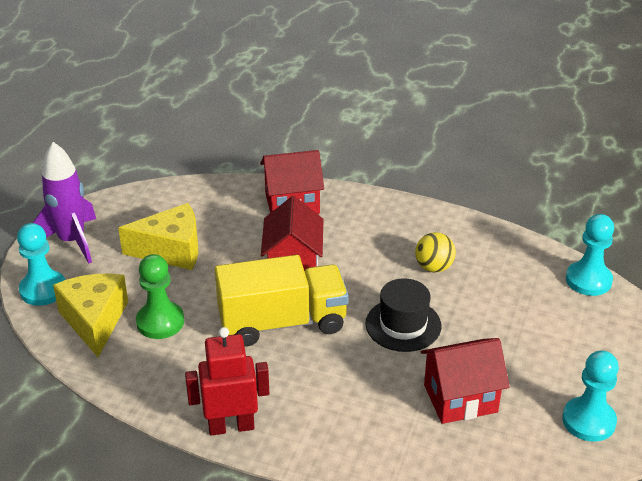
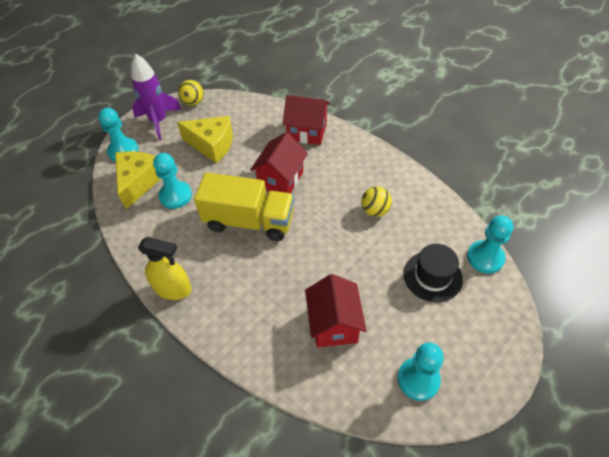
camera: 25 degrees right, 15 degrees up
green pawn [136,254,184,339] -> turquoise pawn [153,153,192,209]
red robot [185,327,269,436] -> yellow spray bottle [138,237,192,300]
black hat [365,278,441,352] -> black hat moved to [404,244,463,303]
red house [421,338,510,424] -> red house turned 75 degrees clockwise [305,274,367,348]
none -> yellow ball [178,80,204,105]

